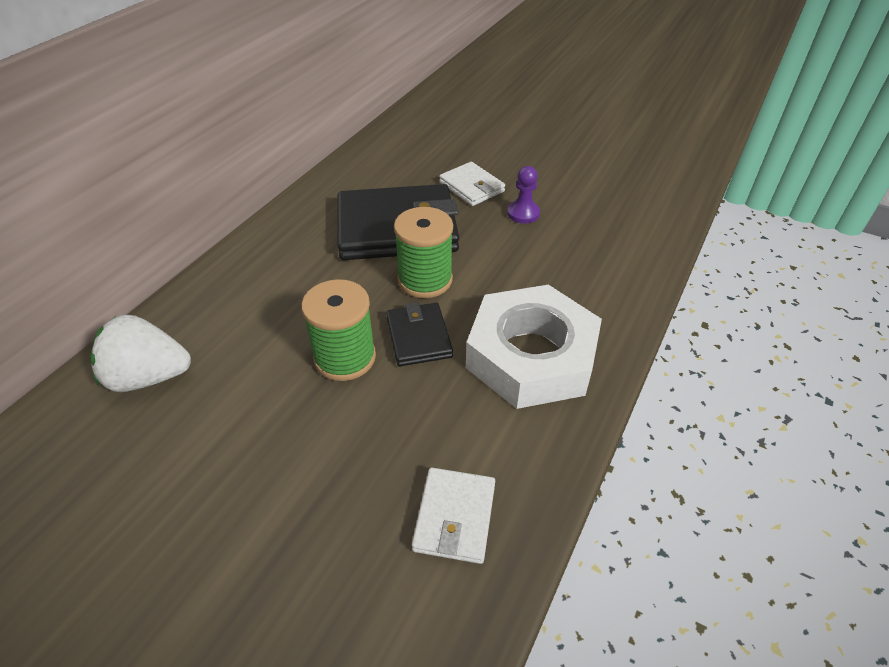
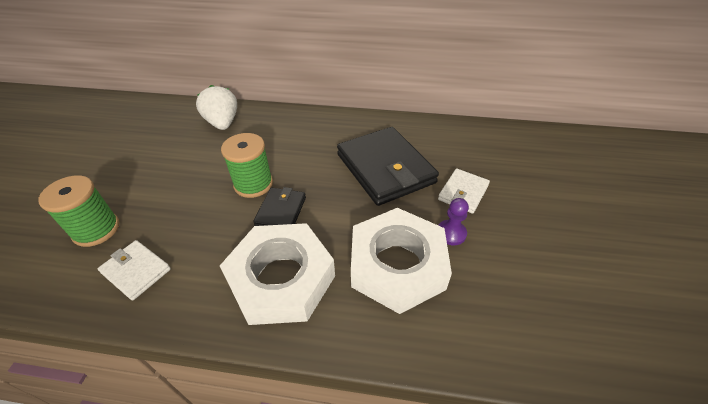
camera: 70 degrees right, 0 degrees up
black wallet [386,302,453,366] -> black wallet turned 45 degrees counterclockwise [253,187,306,226]
green spool [394,207,453,298] -> green spool moved to [38,175,120,247]
white wallet [412,468,495,564] -> white wallet turned 45 degrees clockwise [98,240,171,301]
none -> white nut [351,208,452,314]

